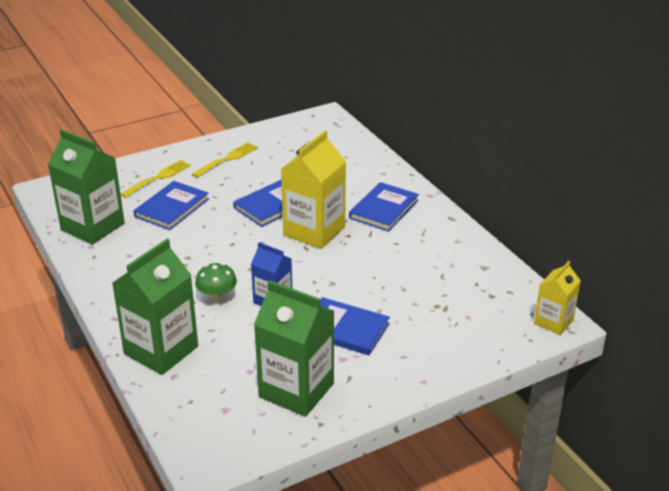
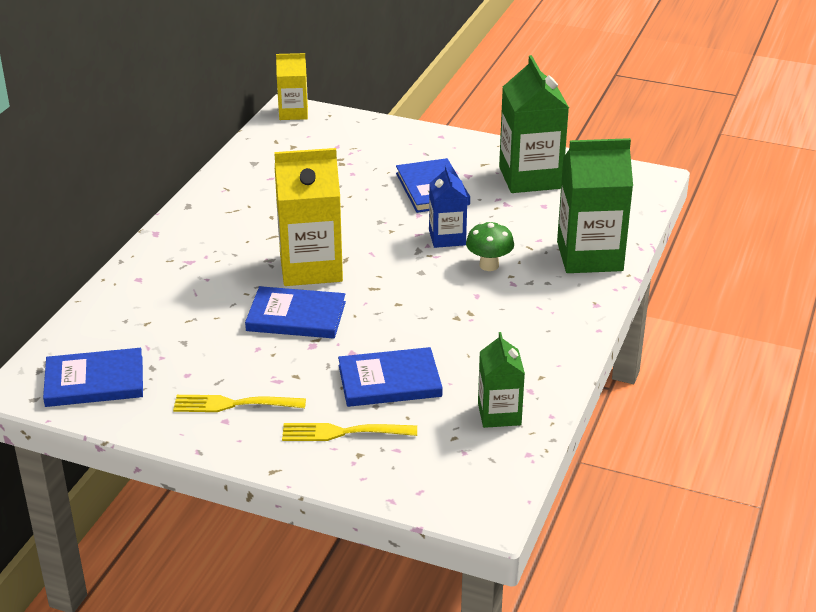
camera: 130 degrees left, 0 degrees up
green carton [48,129,125,245] -> green carton [478,332,525,428], size x0.58
blue book [349,182,419,232] -> blue book moved to [43,348,143,407]

